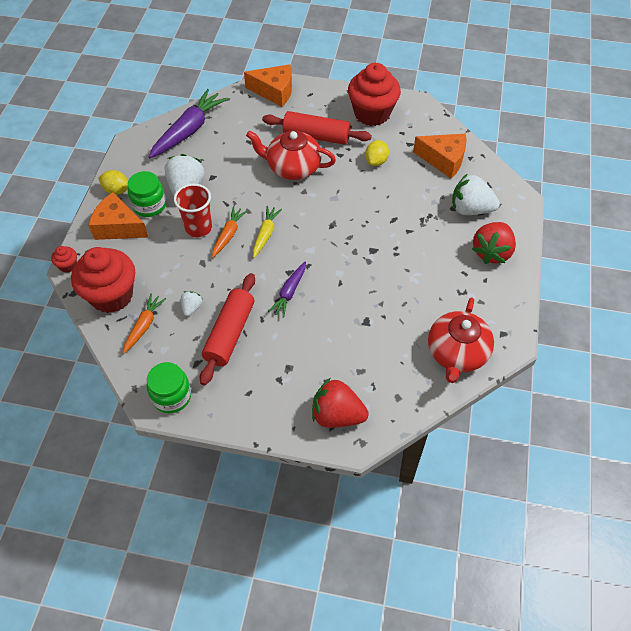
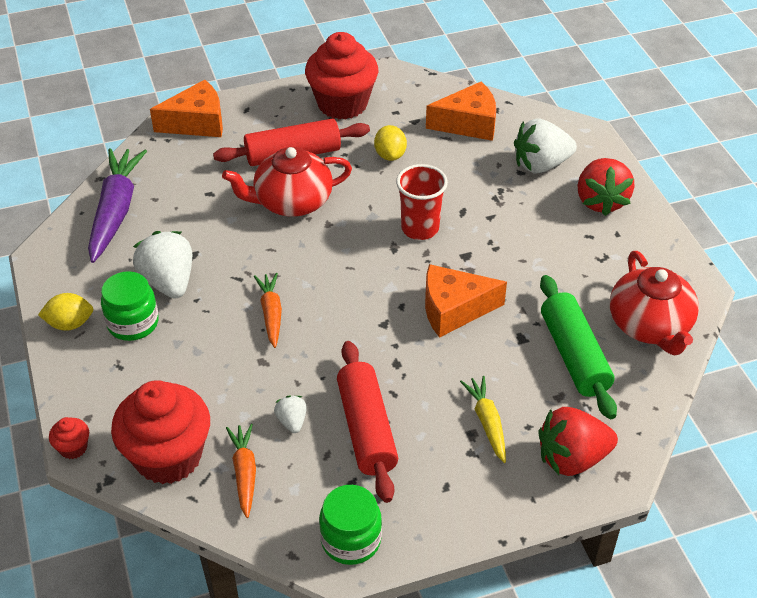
camera: 30 degrees left, 10 degrees down
orange cheese [88,192,149,240] -> orange cheese moved to [425,264,507,338]
red cup [174,184,212,237] -> red cup moved to [396,164,448,240]
yellow carrot [253,206,282,258] -> yellow carrot moved to [460,376,506,463]
purple carrot [268,262,306,318] -> none
none -> green rolling pin [540,275,617,419]

